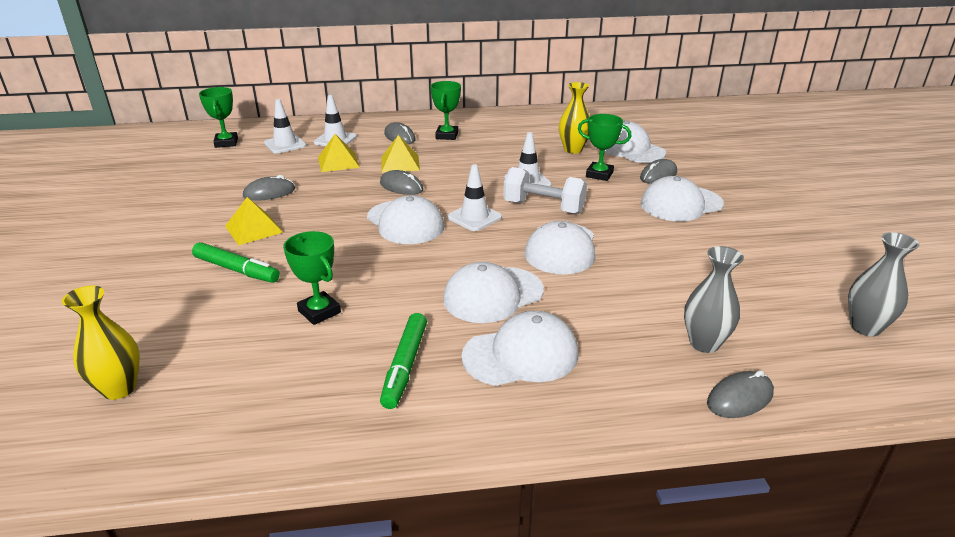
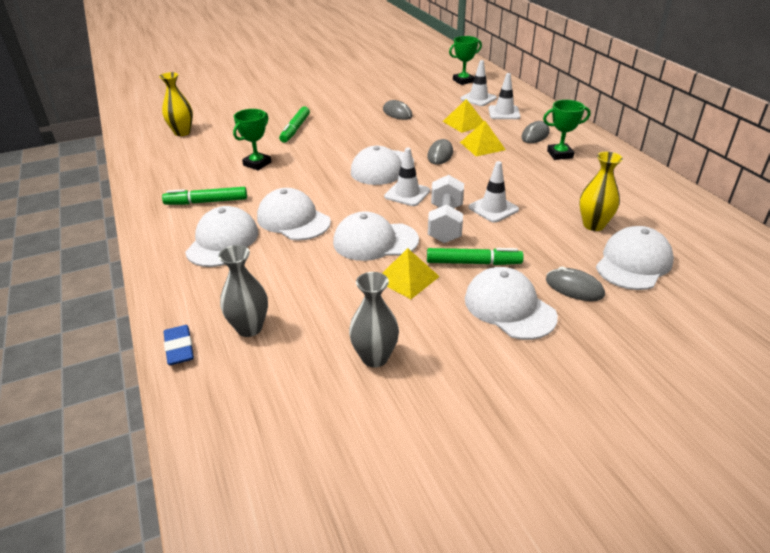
camera: 75 degrees right, 5 degrees up
yellow pyramid [225,197,283,245] -> yellow pyramid moved to [382,248,440,299]
white cap [461,311,578,386] -> white cap turned 135 degrees counterclockwise [185,206,258,267]
green trophy [578,114,631,181] -> none
grey mouse [707,370,774,418] -> blue eraser [164,325,194,365]
grey vase [848,232,919,336] -> grey vase moved to [349,272,399,368]
none -> green marker [427,248,524,265]

